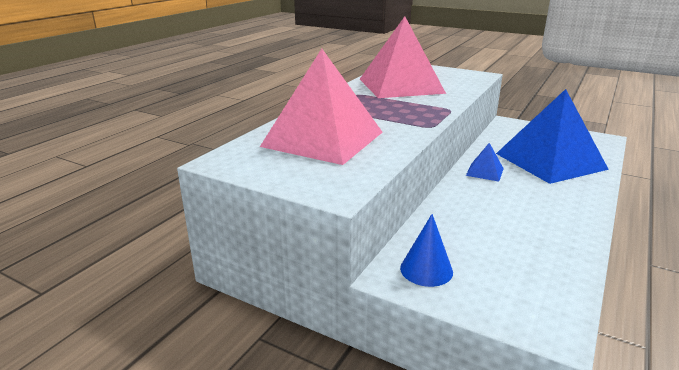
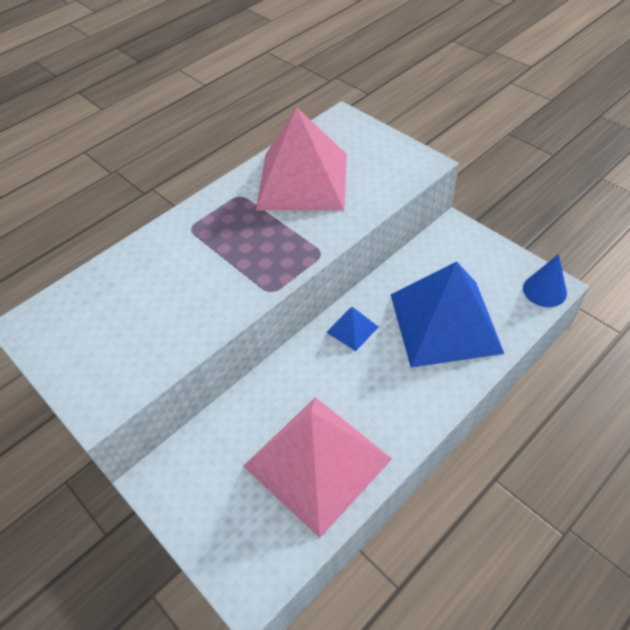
camera: 20 degrees right, 25 degrees up
pink pyramid [260,49,383,165] -> pink pyramid moved to [243,397,392,538]
blue cone [400,214,453,287] -> blue cone moved to [523,254,567,307]

